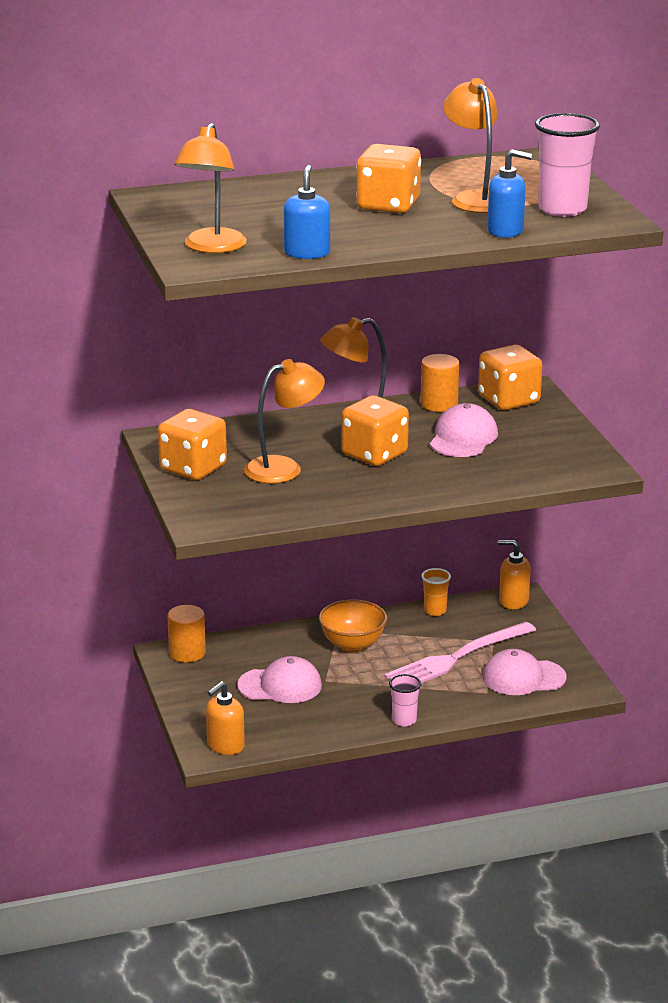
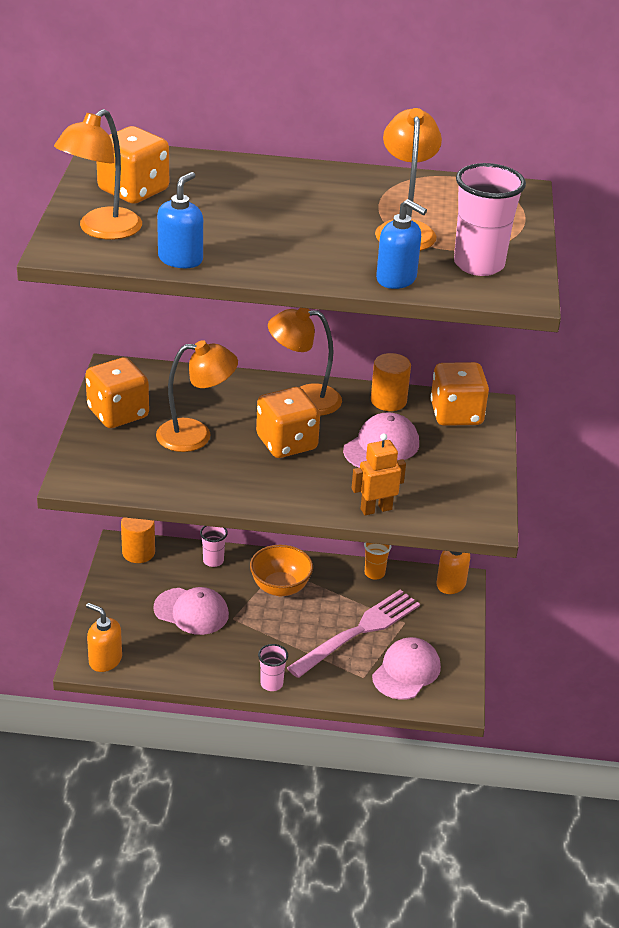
camera: 20 degrees right, 10 degrees up
orange soap dispenser [206,681,245,755] -> orange soap dispenser turned 60 degrees clockwise [86,603,122,672]
orange dice [356,144,421,213] -> orange dice moved to [96,126,169,204]
pink fork [384,622,536,683] -> pink fork turned 150 degrees clockwise [287,590,420,678]
pink cap [483,649,567,695] -> pink cap turned 105 degrees clockwise [372,637,441,700]
none -> pink cup [200,526,228,567]
none -> orange robot [352,433,406,515]

